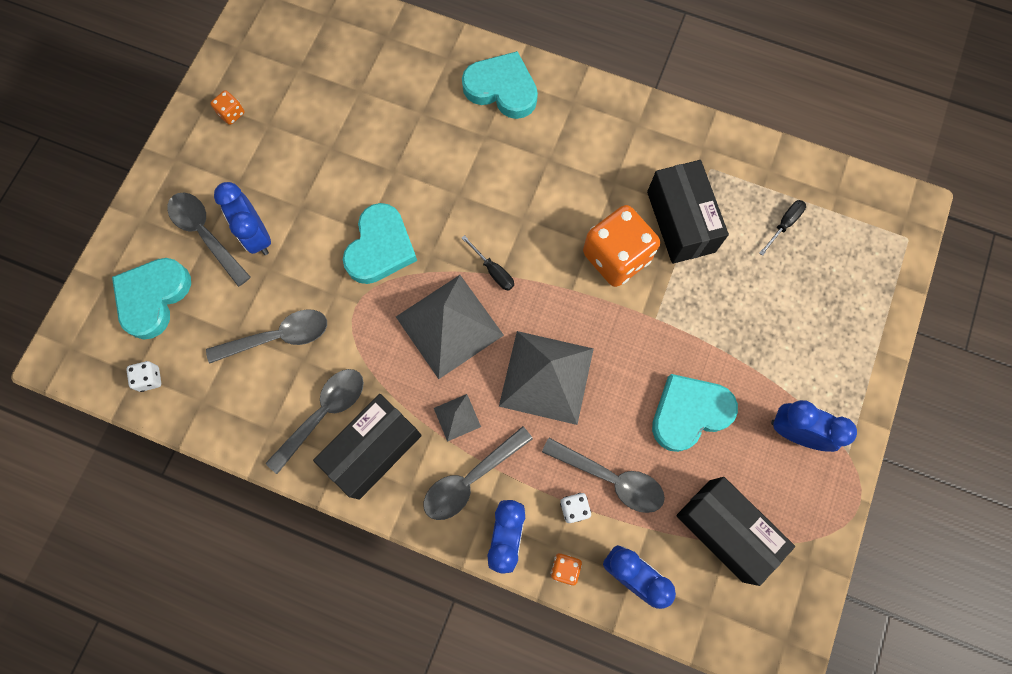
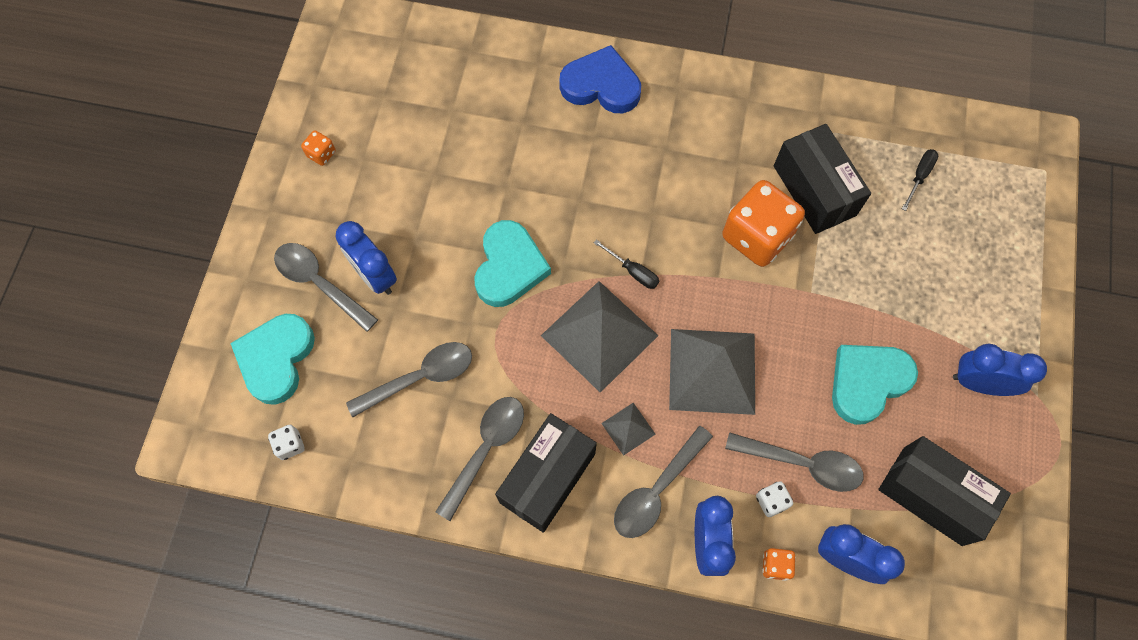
camera: 10 degrees left, 5 degrees down
turquoise heart [462,51,538,119] -> blue heart [559,45,641,113]

